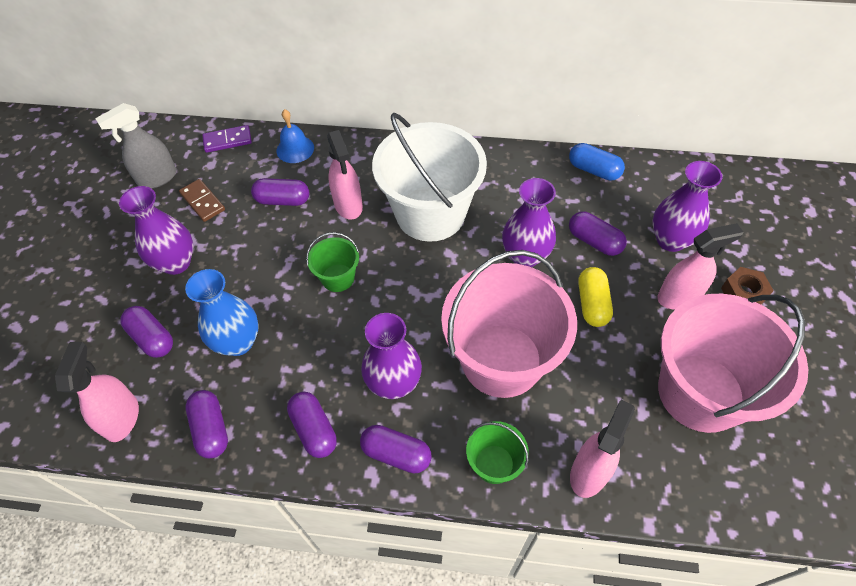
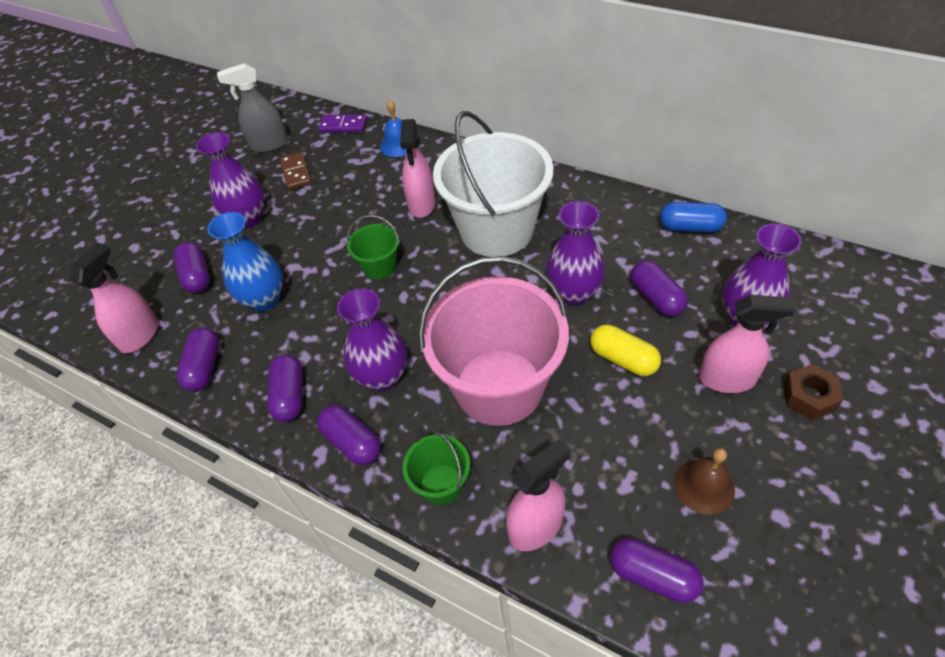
camera: 25 degrees right, 5 degrees down
purple capsule [251,178,309,206] -> purple capsule moved to [610,538,704,603]
blue capsule [569,143,625,181] -> blue capsule turned 45 degrees counterclockwise [660,202,727,232]
yellow capsule [578,267,613,327] -> yellow capsule turned 75 degrees counterclockwise [590,325,661,376]
pink bucket [658,294,808,433] -> brown bell [674,448,735,515]

